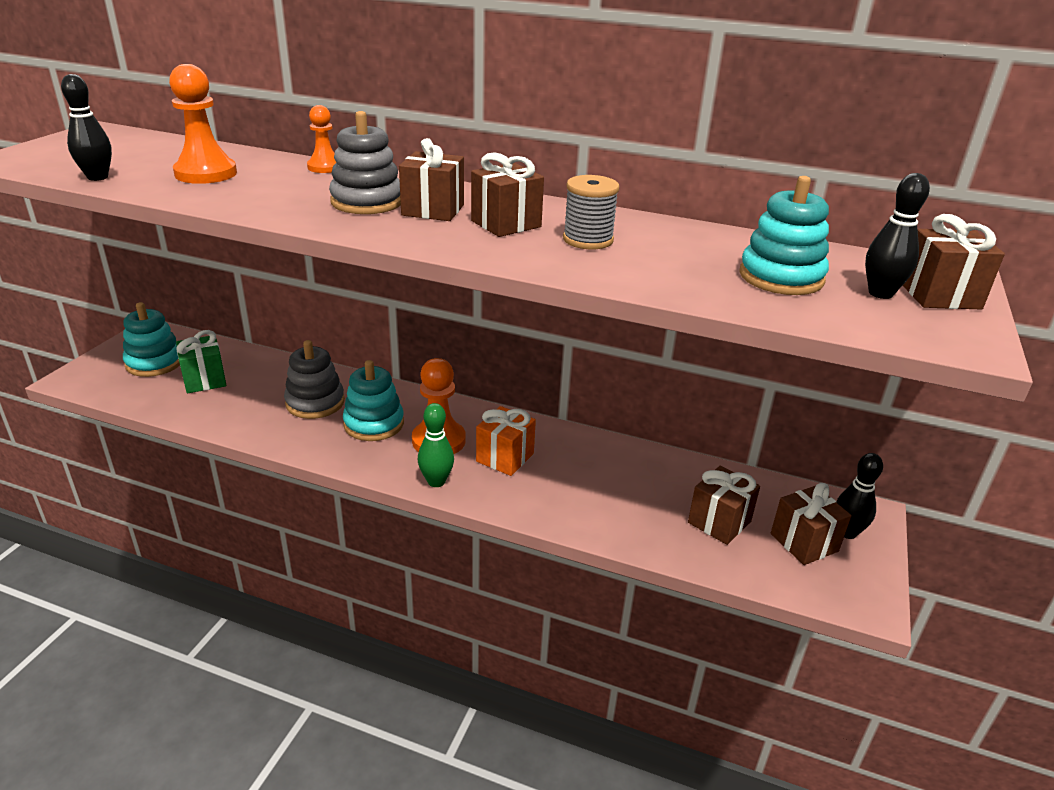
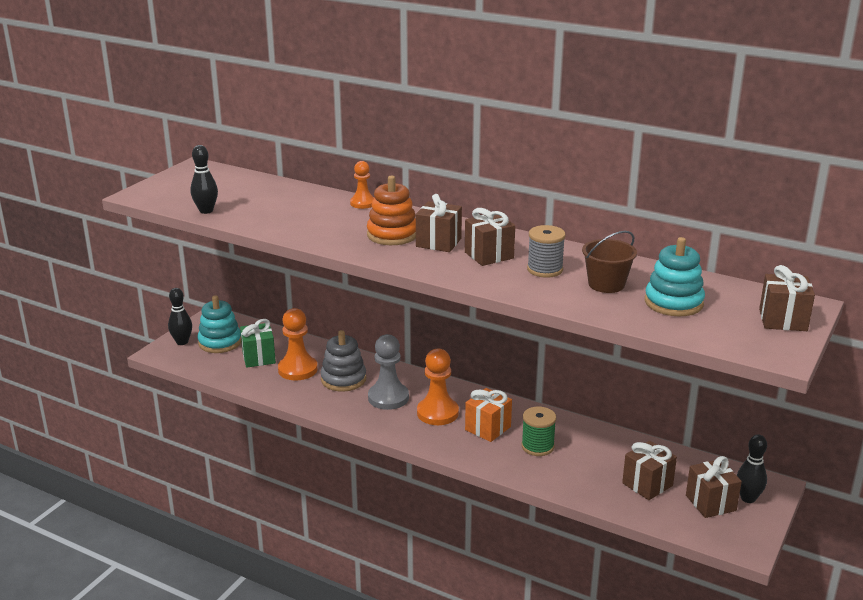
camera: 10 degrees right, 5 degrees down
orange pawn [169,64,237,184] -> orange pawn moved to [278,308,318,381]
grey stacking toy [329,111,401,214] -> orange stacking toy [367,176,416,245]
turquoise stacking toy [343,360,404,441] -> grey pawn [368,334,409,410]
green bowling pin [418,403,454,487] -> none
black bowling pin [865,173,930,299] -> black bowling pin moved to [168,288,192,345]
none -> green spool [521,407,556,456]
none -> brown bucket [582,231,637,293]

